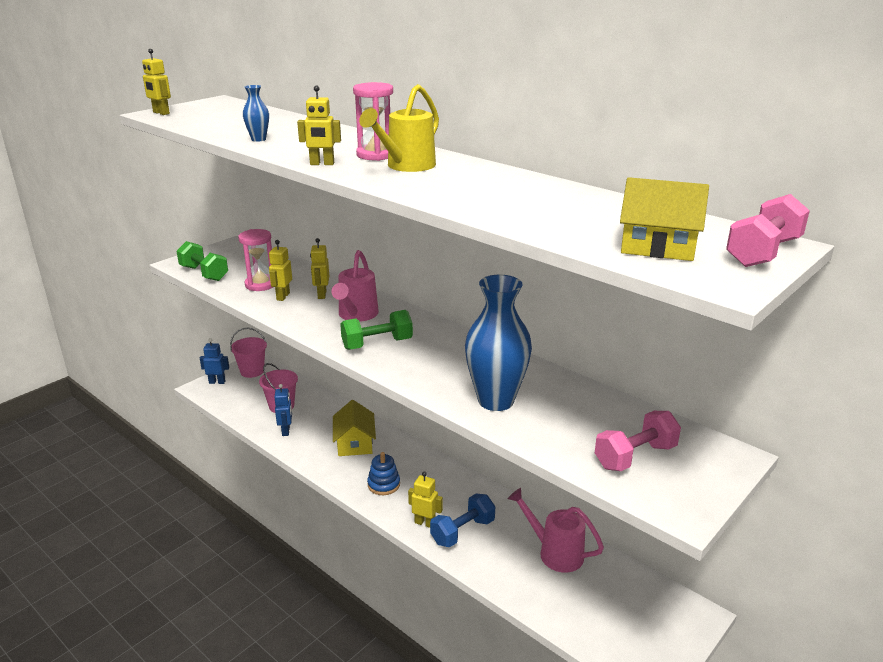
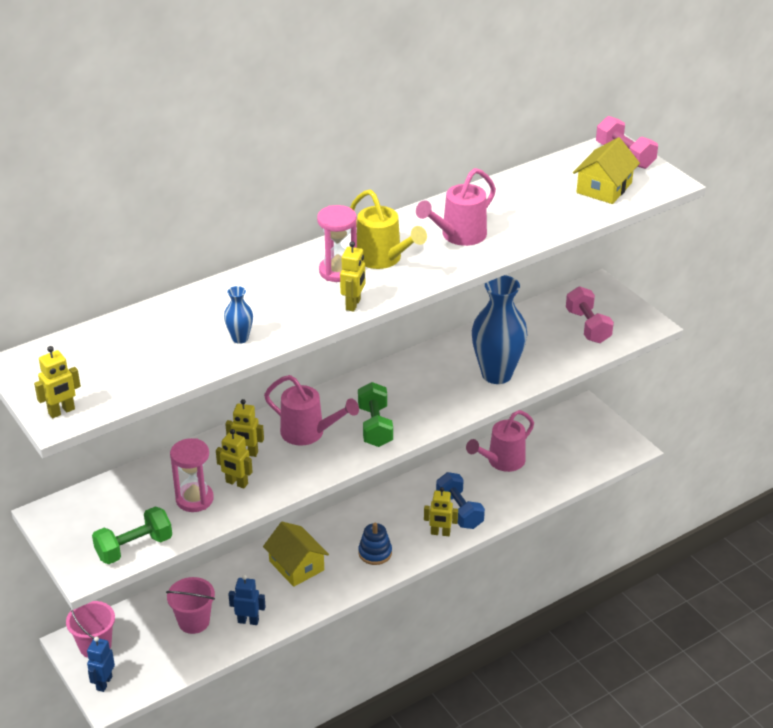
camera: 75 degrees left, 10 degrees up
yellow house [333,400,376,456] -> yellow house turned 45 degrees clockwise [263,522,329,587]
yellow robot [408,472,443,528] -> yellow robot turned 120 degrees counterclockwise [424,487,458,536]
none -> pink watering can [416,168,496,246]

